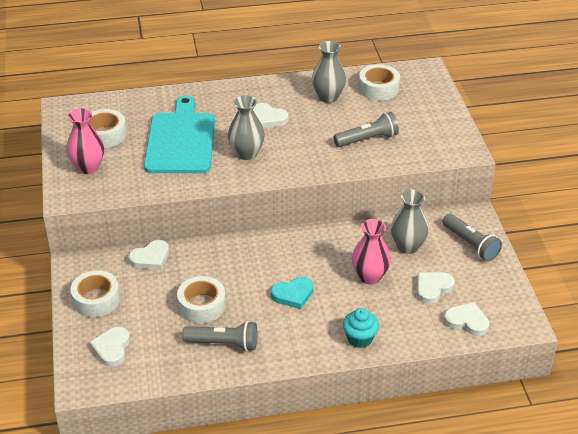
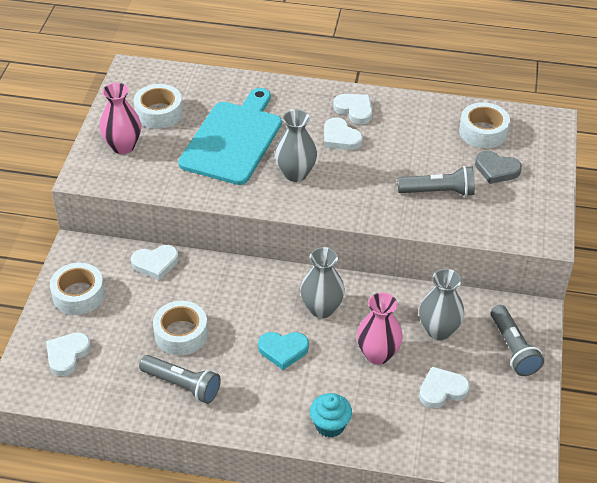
camera: 20 degrees right, 5 degrees up
grey vase [312,41,346,103] -> grey vase moved to [300,247,345,318]
white heart [444,302,489,336] -> white heart moved to [333,94,372,125]
none -> grey heart [475,151,522,184]

